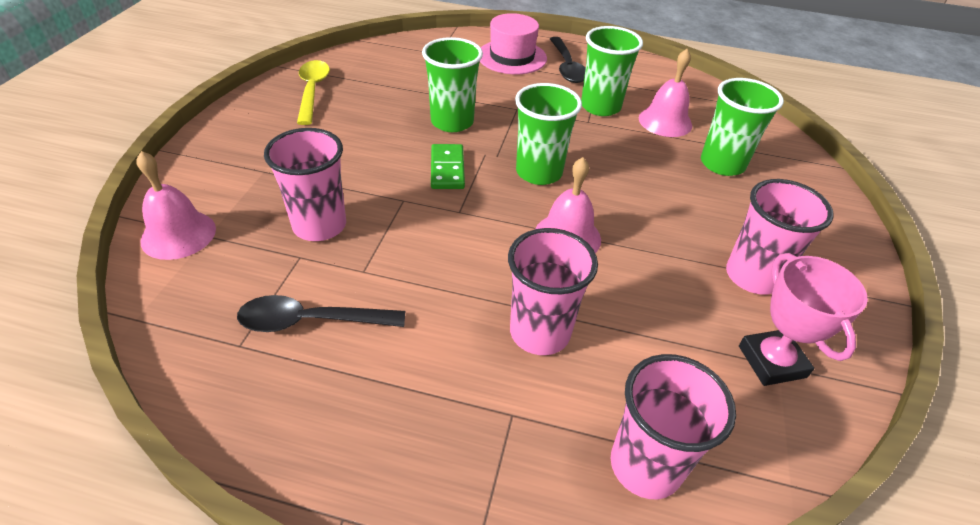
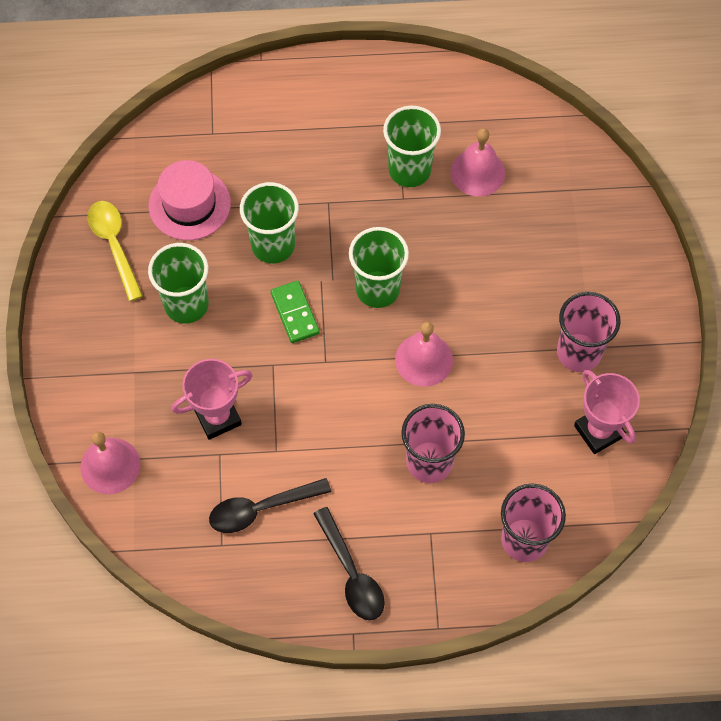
camera: 15 degrees left, 20 degrees up
pink cup [264,128,346,241] -> pink trophy [171,359,253,440]
pink hat [480,13,547,74] -> pink hat moved to [148,160,231,240]
black spoon [550,37,586,83] -> black spoon moved to [313,507,385,620]
green cup [701,78,784,176] -> green cup moved to [148,243,209,324]

